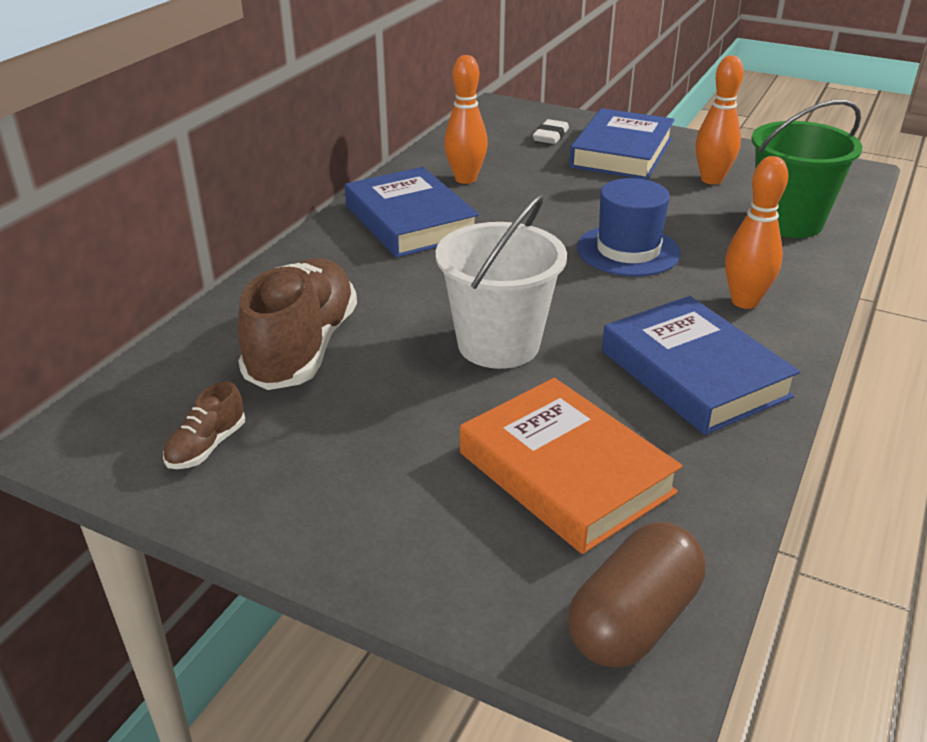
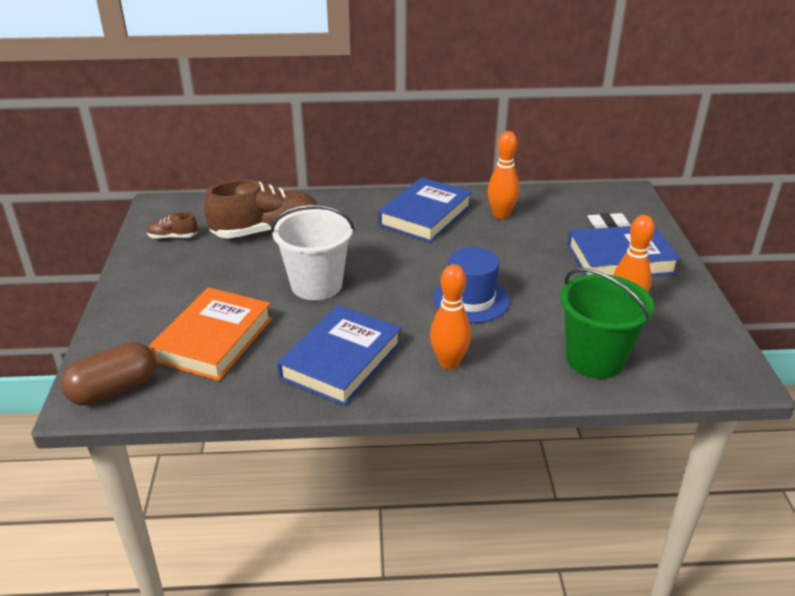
camera: 60 degrees right, 0 degrees up
brown capsule [568,522,706,668] -> brown capsule turned 45 degrees counterclockwise [60,342,156,406]

